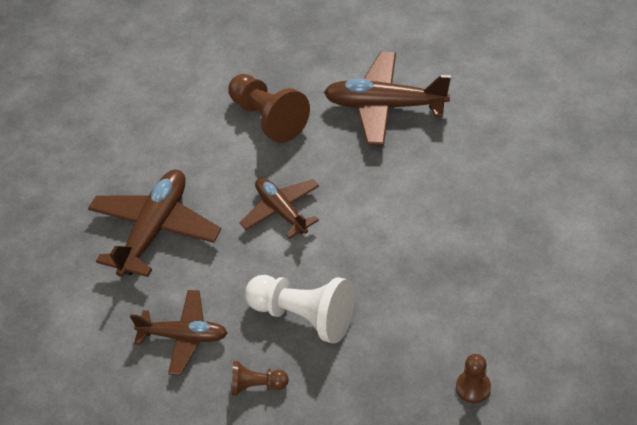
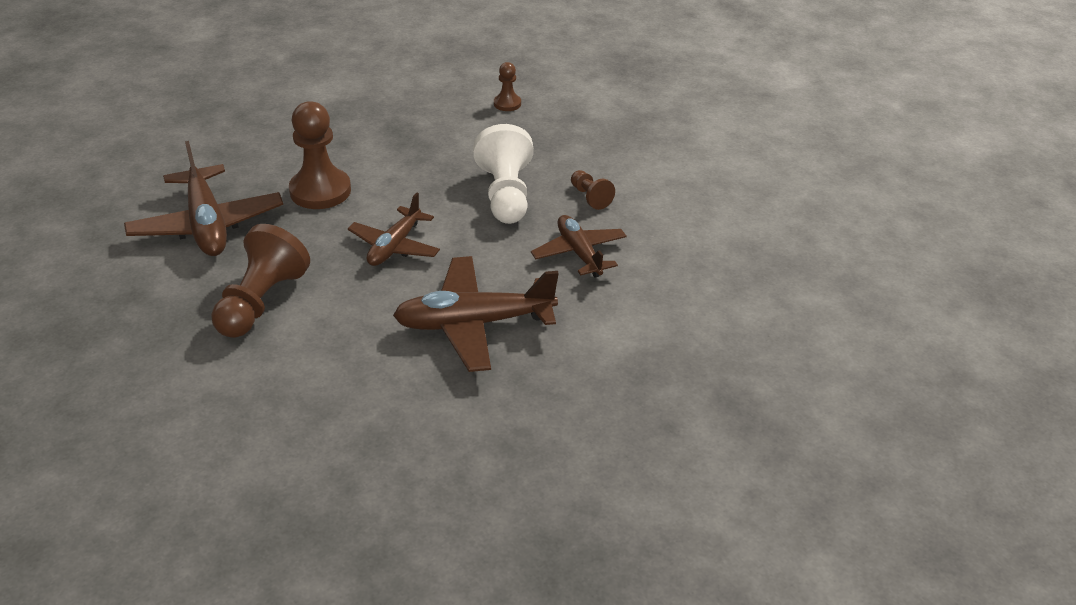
camera: 125 degrees left, 10 degrees down
none -> brown pawn [289,101,351,209]

